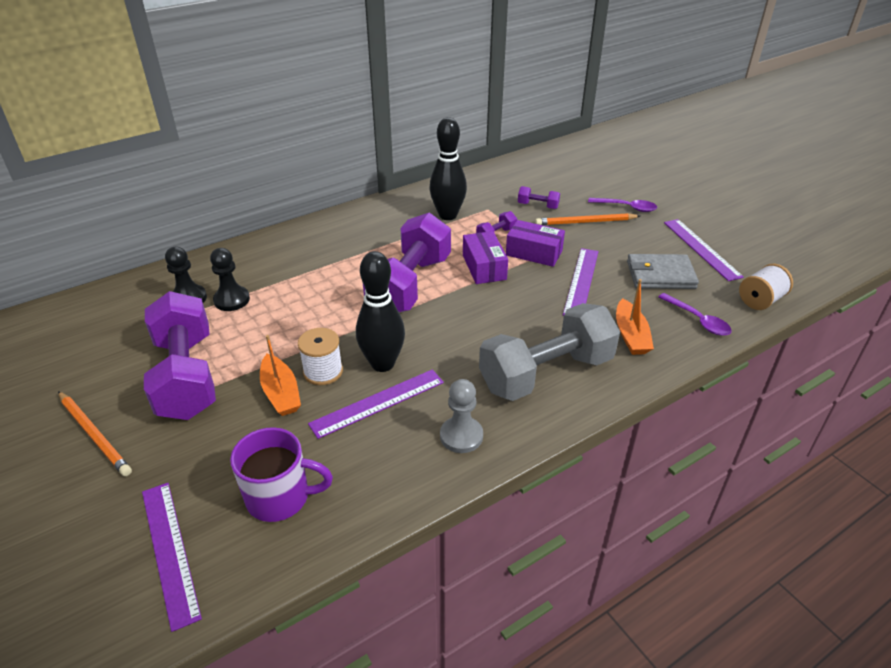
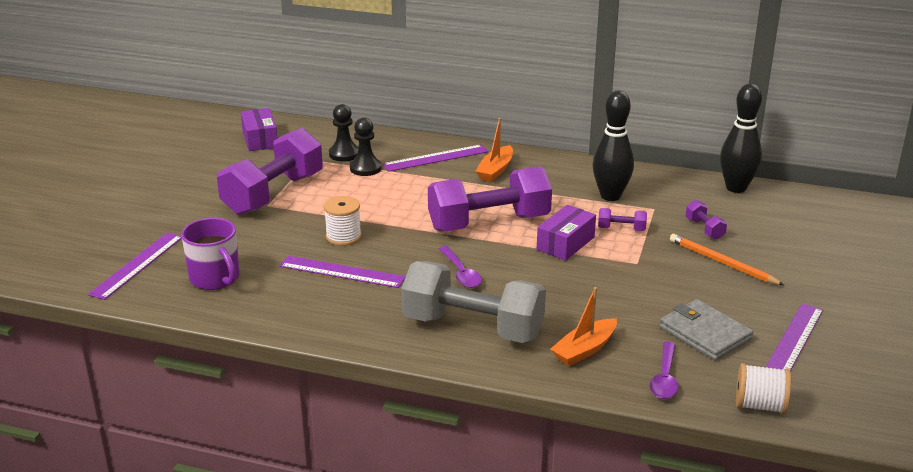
camera: 50 degrees right, 10 degrees down
orange pencil [58,391,132,476] -> none
orange boat [260,335,301,416] -> orange boat moved to [475,118,513,182]
black bowling pin [356,251,405,372] -> black bowling pin moved to [720,84,762,193]
grey pawn [440,379,483,453] -> none
purple box [506,220,565,267] -> purple box moved to [241,108,278,151]
purple ruler [563,248,599,316] -> purple ruler moved to [383,145,488,172]
purple spoon [588,198,657,212] -> purple spoon moved to [439,246,482,288]

